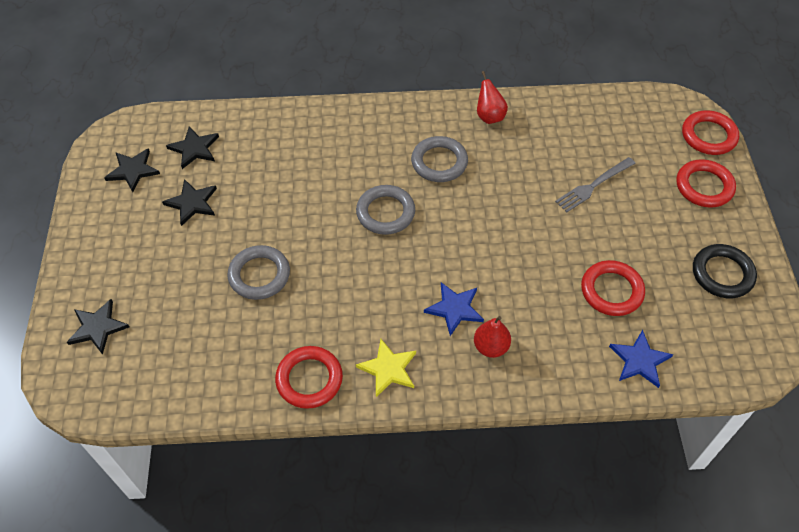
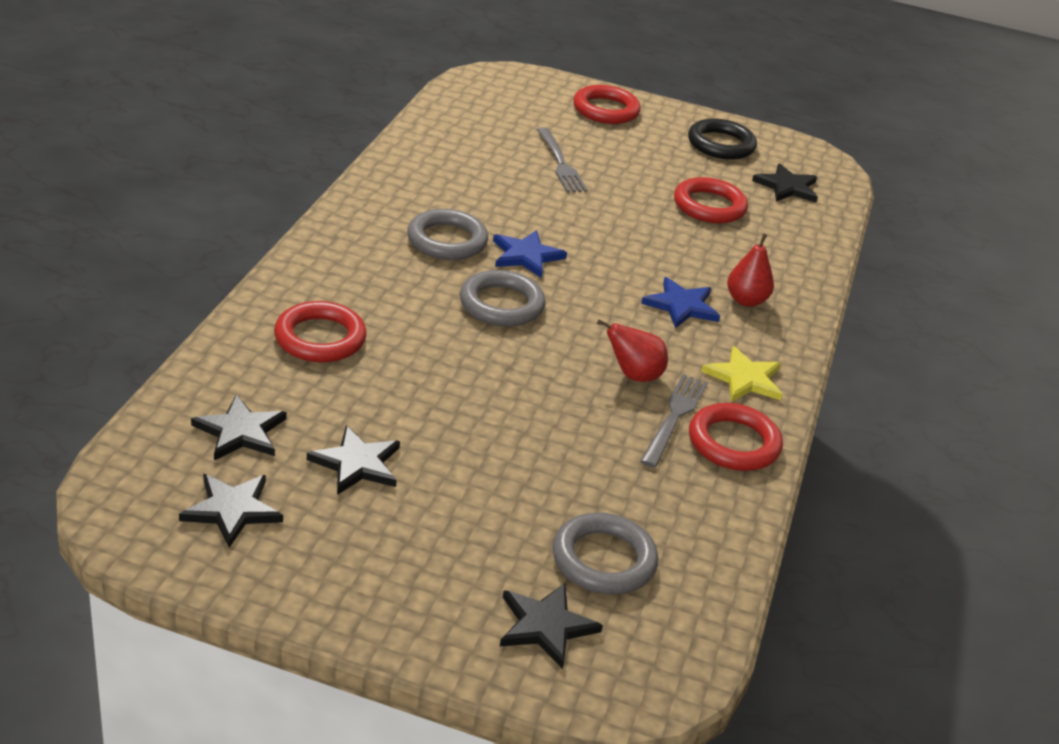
camera: 75 degrees left, 20 degrees down
grey ring [227,245,290,300] -> grey ring moved to [553,512,658,594]
red pear [477,71,508,124] -> red pear moved to [597,319,668,382]
blue star [609,330,673,388] -> blue star moved to [493,230,567,278]
red ring [682,111,739,155] -> red ring moved to [274,301,367,362]
none -> grey fork [640,374,708,468]
none -> black star [752,163,818,202]

